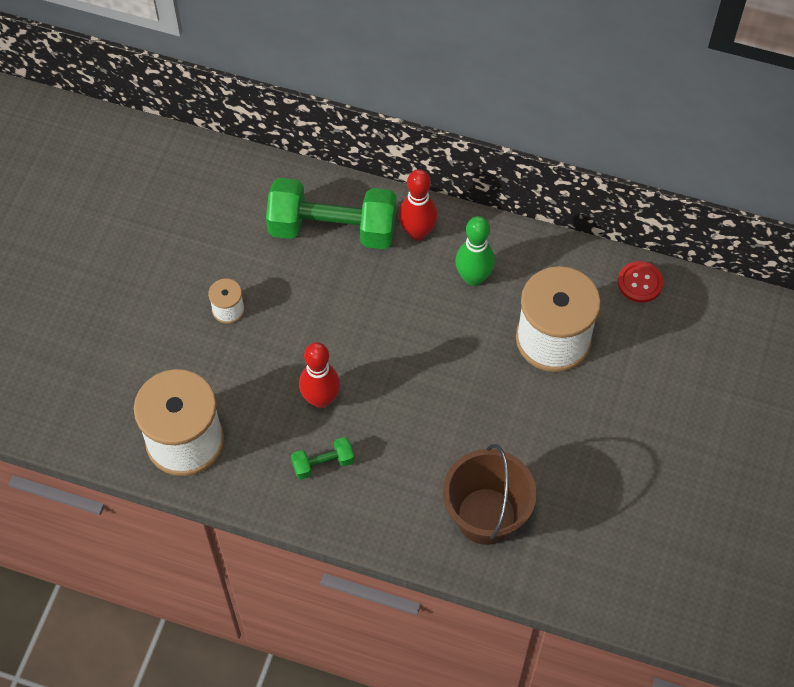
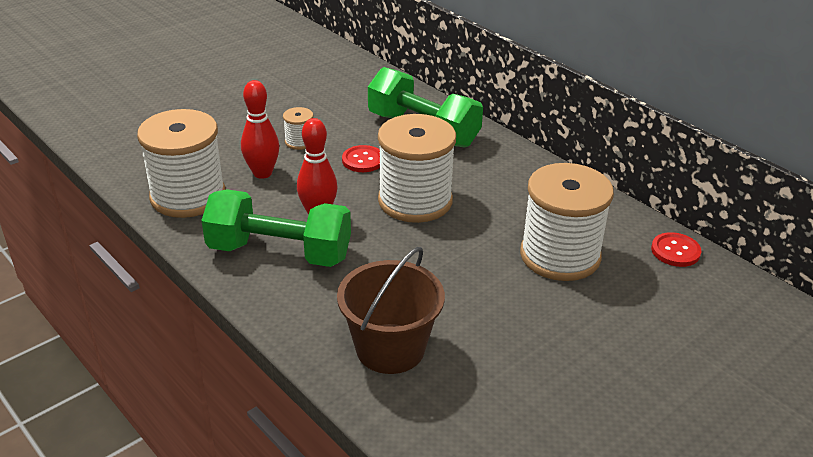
camera: 30 degrees right, 25 degrees down
green dumbbell [291,437,354,480] -> green dumbbell [201,189,351,267], size x2.25
red bowling pin [399,169,438,241] -> red bowling pin moved to [241,80,279,179]
green bowling pin [455,216,495,286] -> none
none -> red button [342,145,380,172]
none -> white spool [378,114,456,223]

